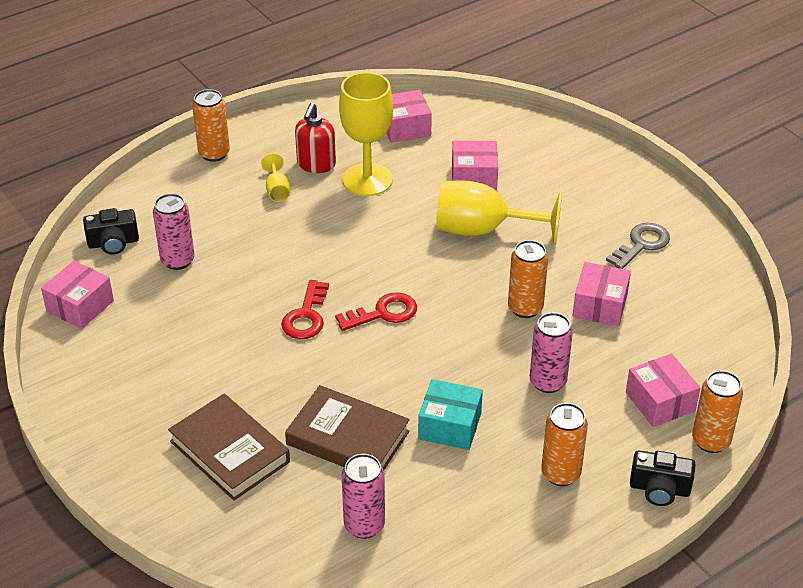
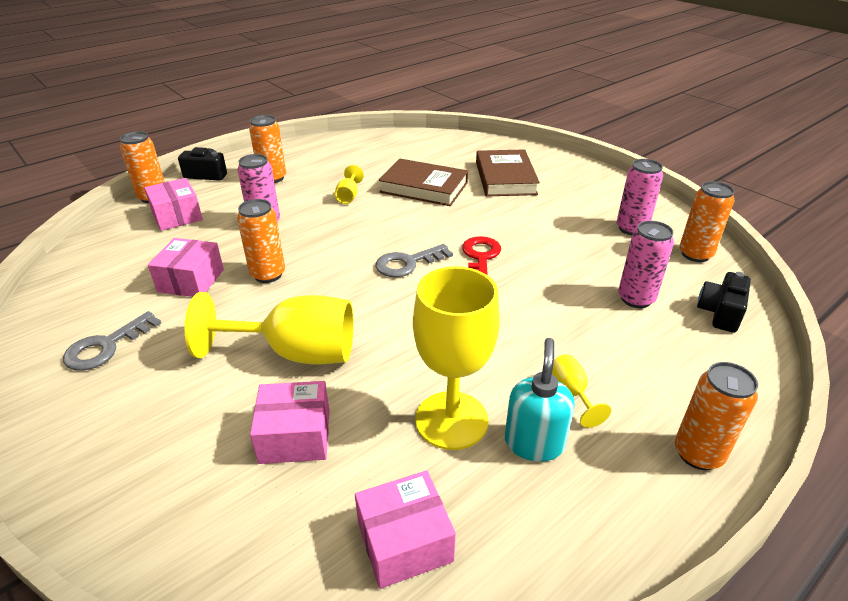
camera: 175 degrees right, 5 degrees down
pink box [41,261,114,329] -> orange can [680,181,735,262]
black camera [83,208,139,255] -> black camera turned 45 degrees counterclockwise [697,272,751,333]
brown book [168,394,290,501] -> brown book turned 45 degrees clockwise [476,149,540,196]
red soap dispenser [295,103,336,173] -> turquoise soap dispenser [505,338,575,462]
red key [335,292,417,331] -> grey key [376,244,453,277]
pink can [342,454,385,539] -> pink can moved to [617,159,663,235]
turquoise box [418,379,483,450] -> yellow goblet [335,165,364,204]

